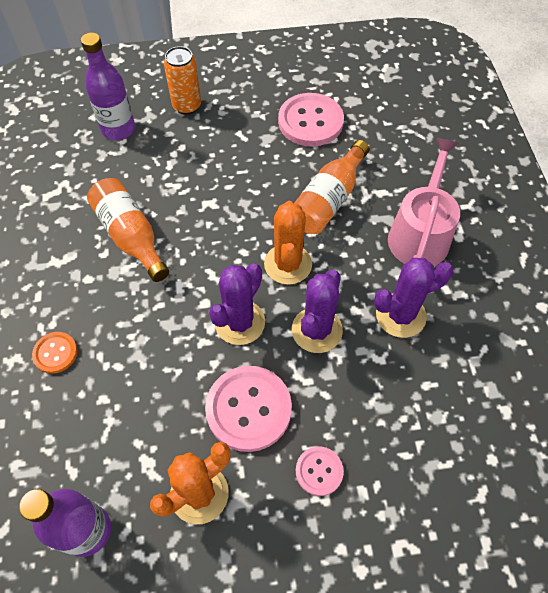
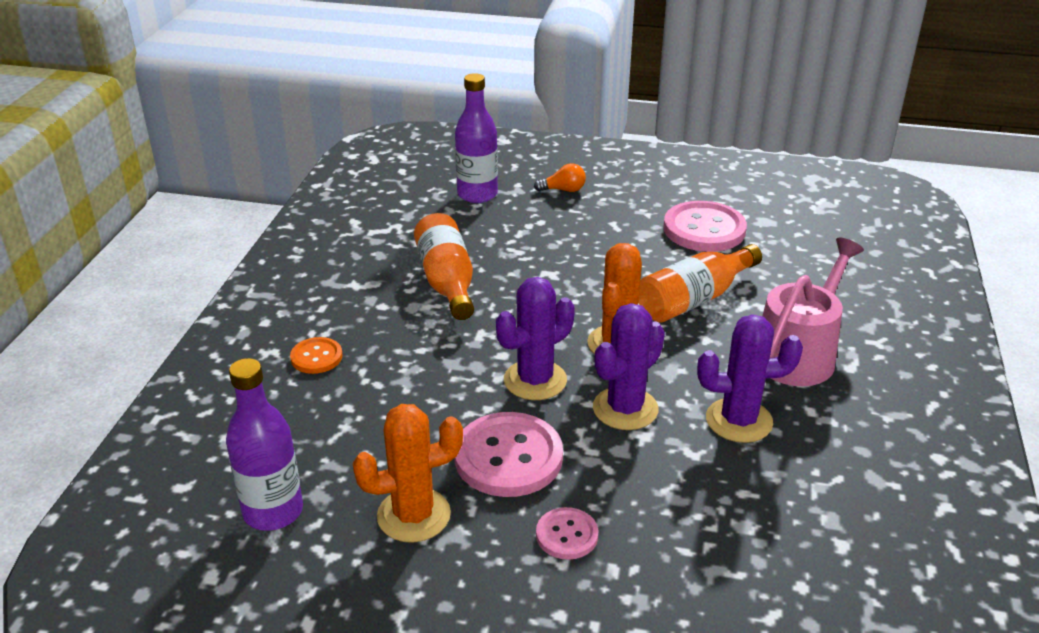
camera: 20 degrees right, 25 degrees down
orange can [164,46,201,115] -> orange light bulb [534,163,586,192]

